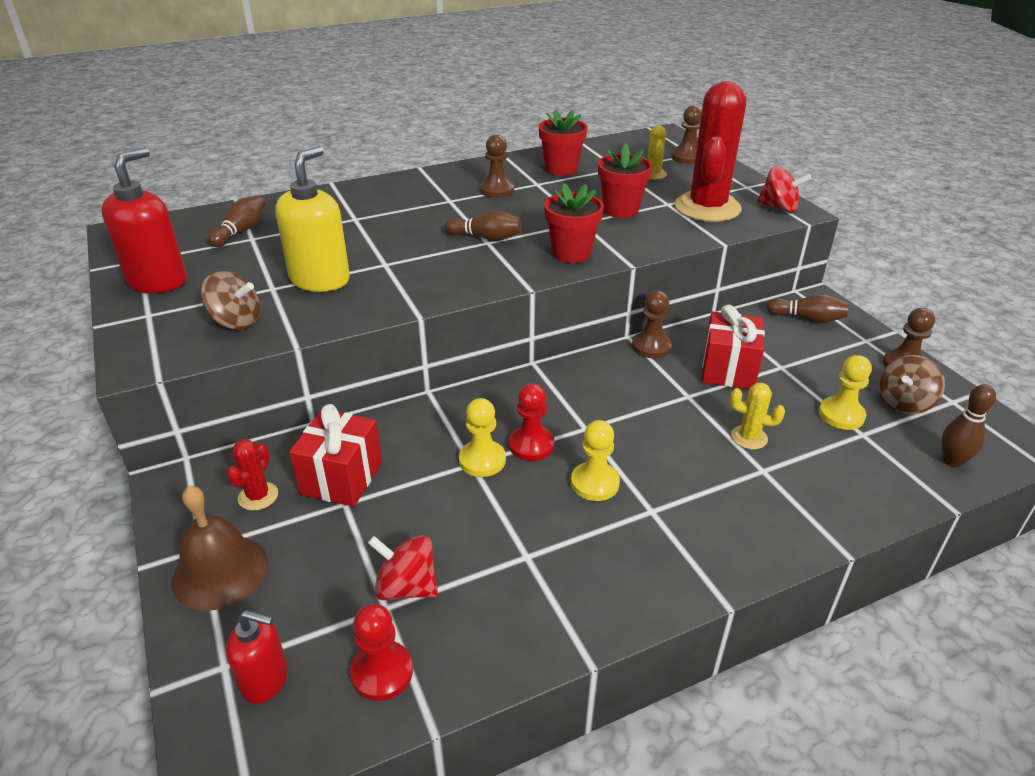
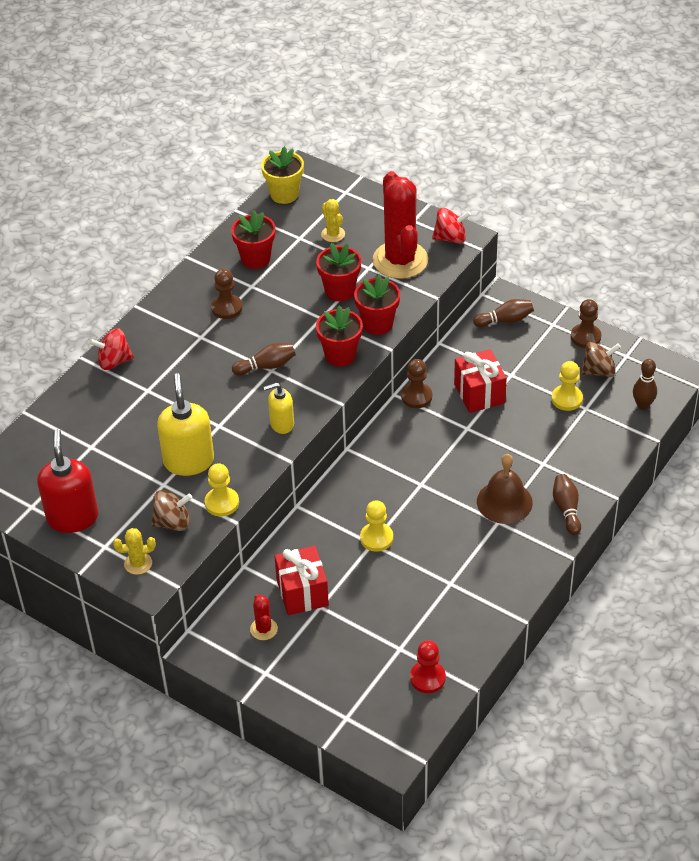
camera: 30 degrees left, 10 degrees up
brown bell [172,485,268,611] -> brown bell moved to [477,454,533,524]
brown bowling pin [208,195,265,247] -> brown bowling pin moved to [553,474,581,535]
red soap dispenser [226,610,288,704] -> none
red spinning top [368,535,438,600] -> red spinning top moved to [89,328,134,370]
red pawn [509,384,555,461] -> none
yellow pawn [571,420,620,501] -> yellow pawn moved to [205,463,239,517]
brown pawn [671,105,702,164] -> none
yellow cactus [730,383,785,450] -> yellow cactus moved to [113,528,156,575]
brown spinning top [878,355,945,414] -> brown spinning top turned 120 degrees counterclockwise [581,342,621,377]
none -> yellow flower pot [261,146,304,204]
none -> yellow soap dispenser [264,382,294,434]
none -> red flower pot [354,275,400,335]

